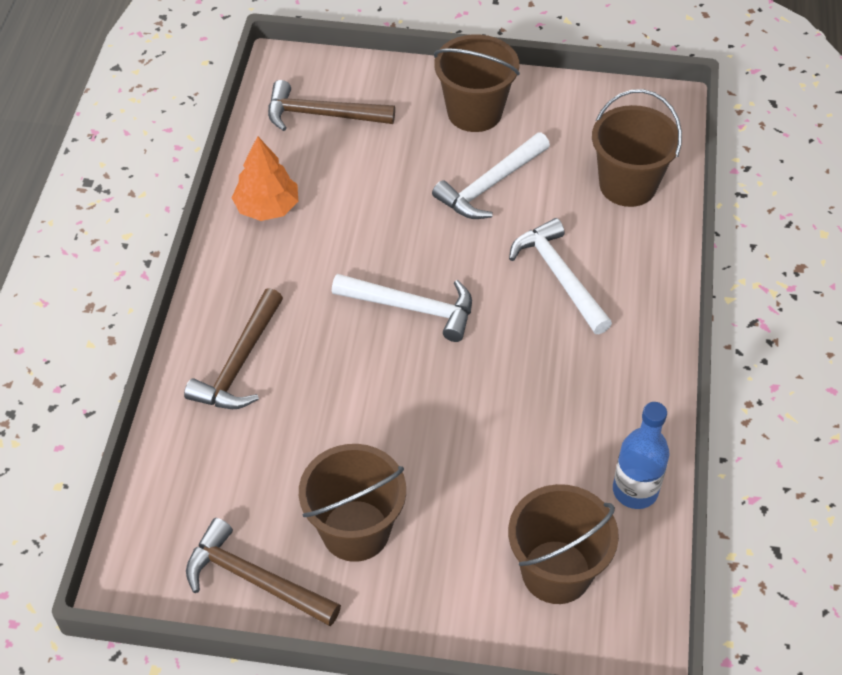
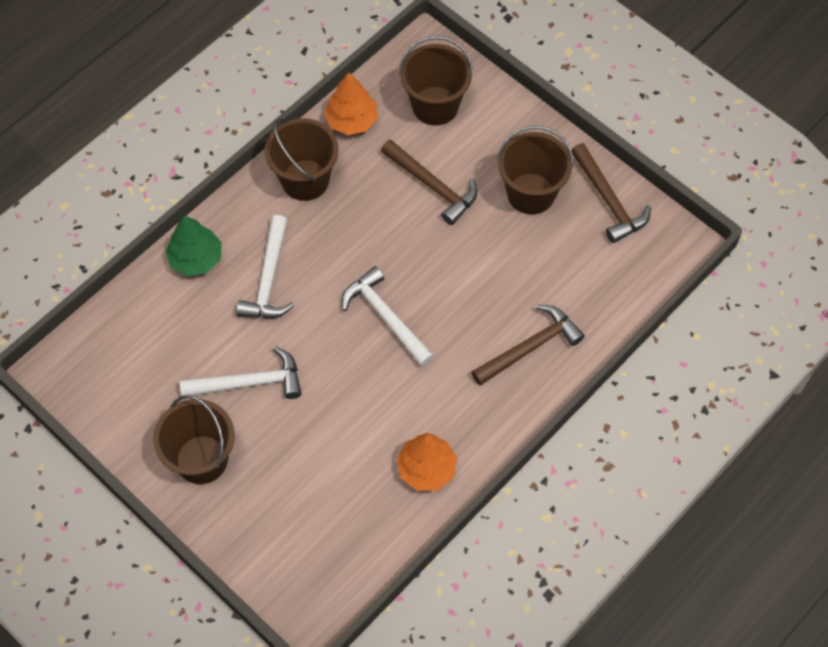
camera: 145 degrees left, 10 degrees up
brown hammer [268,80,395,131] -> brown hammer moved to [381,139,478,225]
brown bucket [592,89,682,207] -> brown bucket moved to [265,118,339,201]
blue bottle [613,402,669,509] -> orange tree [324,73,378,135]
none -> green tree [165,215,222,276]

